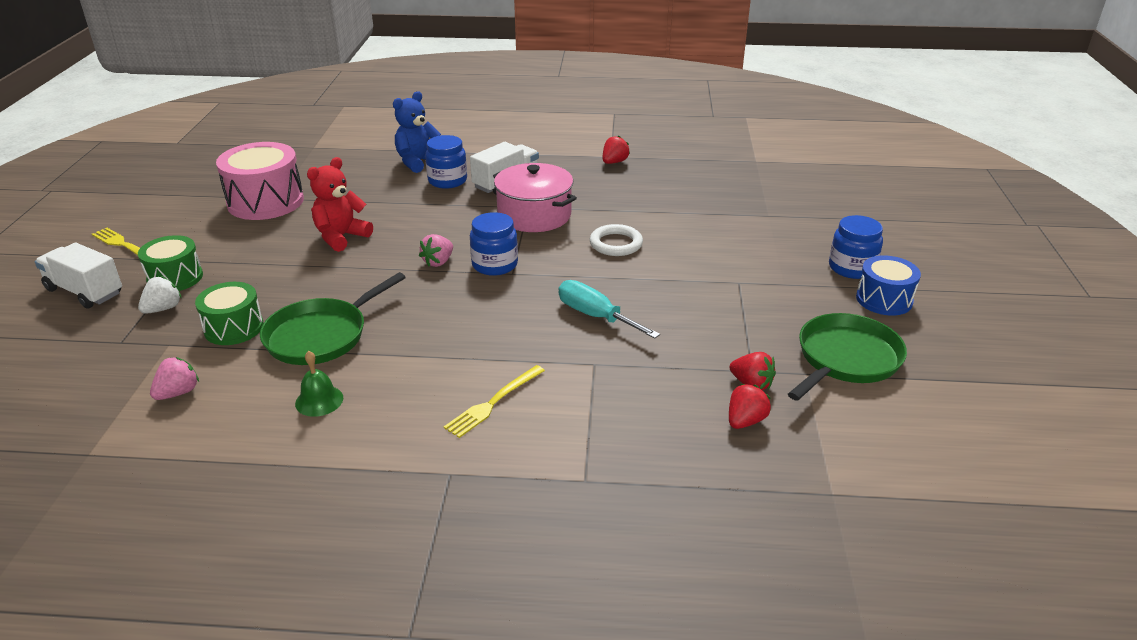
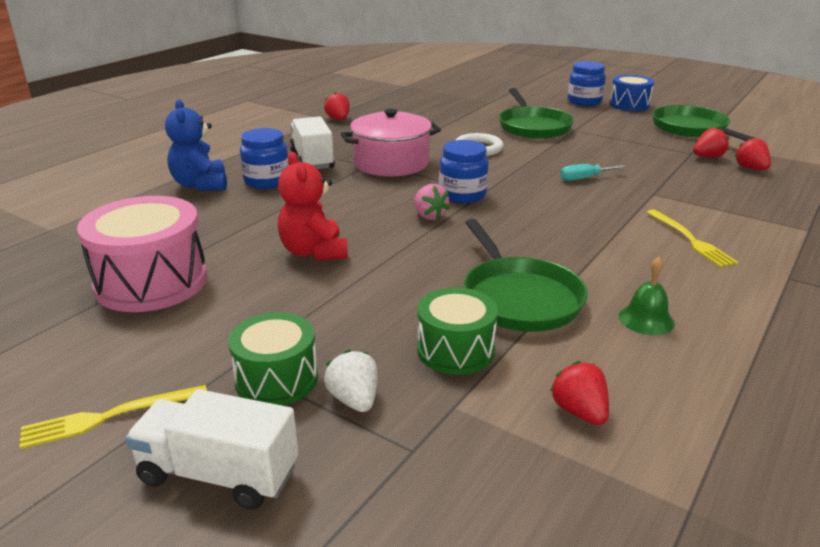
camera: 60 degrees left, 5 degrees down
white truck [35,243,122,309] -> white truck turned 45 degrees clockwise [125,389,298,510]
pink strawberry [150,357,199,400] -> red strawberry [550,361,609,425]
turquoise screwdriver [559,280,660,339] -> turquoise screwdriver [560,164,626,181], size x0.64
none -> green pan [499,88,574,139]

